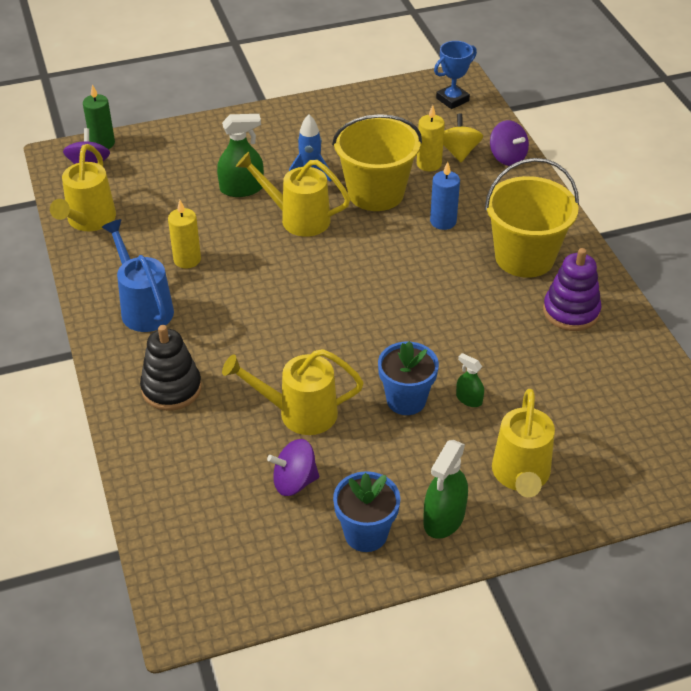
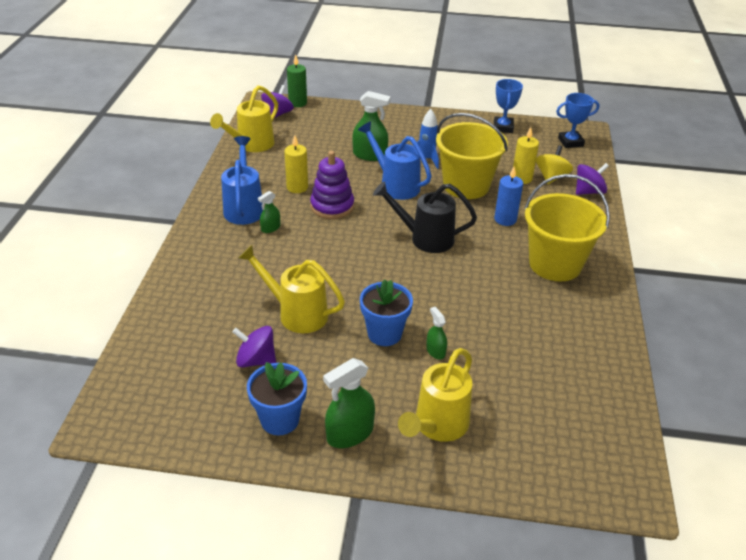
camera: 25 degrees right, 5 degrees down
black stacking toy [140,325,202,411] -> none
yellow watering can [236,152,350,237] -> blue watering can [358,121,432,200]
purple spinning top [490,120,529,166] -> purple spinning top turned 105 degrees counterclockwise [576,163,609,195]
purple stacking toy [543,248,601,331] -> purple stacking toy moved to [310,151,354,219]
none -> green spray bottle [258,191,280,233]
none -> black watering can [373,181,477,253]
none -> blue trophy [494,79,523,133]

